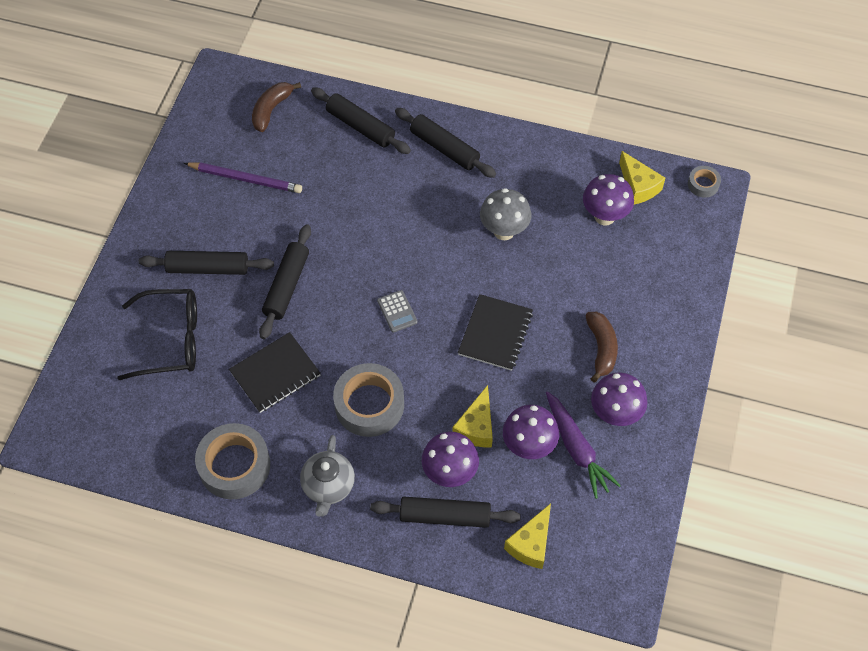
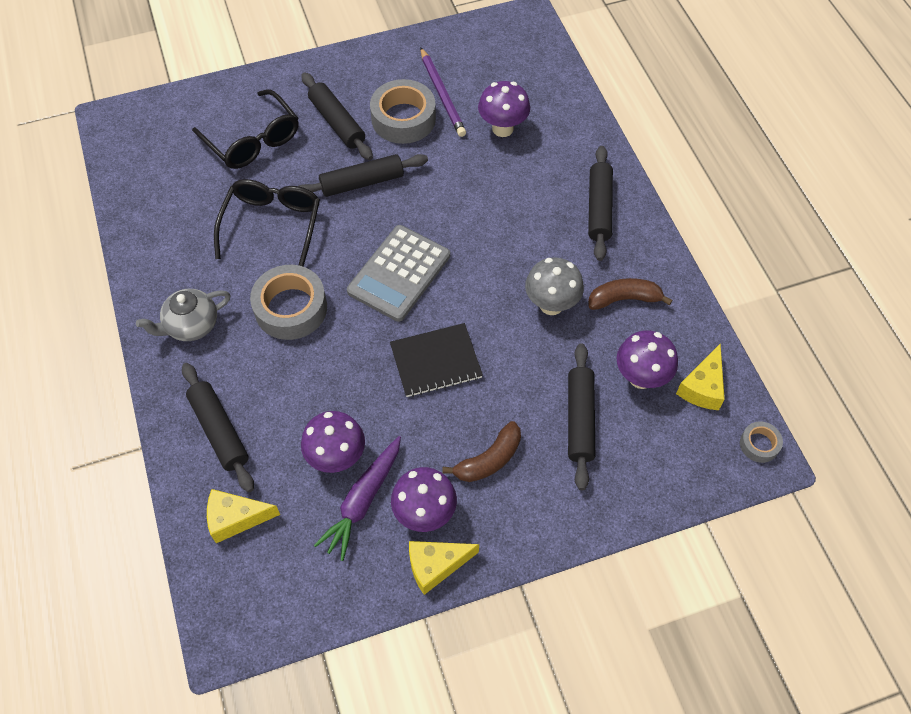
camera: 55 degrees right, 0 degrees up
grey tape [195,423,270,499] -> grey tape moved to [370,79,436,144]
black notebook [229,332,321,413] -> black glasses [214,179,320,267]
brown banana [252,82,301,132] -> brown banana moved to [588,278,673,310]
black rolling pin [311,87,411,154] -> black rolling pin moved to [568,343,595,490]
grey calculator [377,290,417,333] -> grey calculator [347,225,450,322], size x2.20
purple mushroom [422,432,479,487] -> purple mushroom moved to [478,81,530,137]
yellow cheese [452,385,493,447] -> yellow cheese moved to [409,541,479,595]

